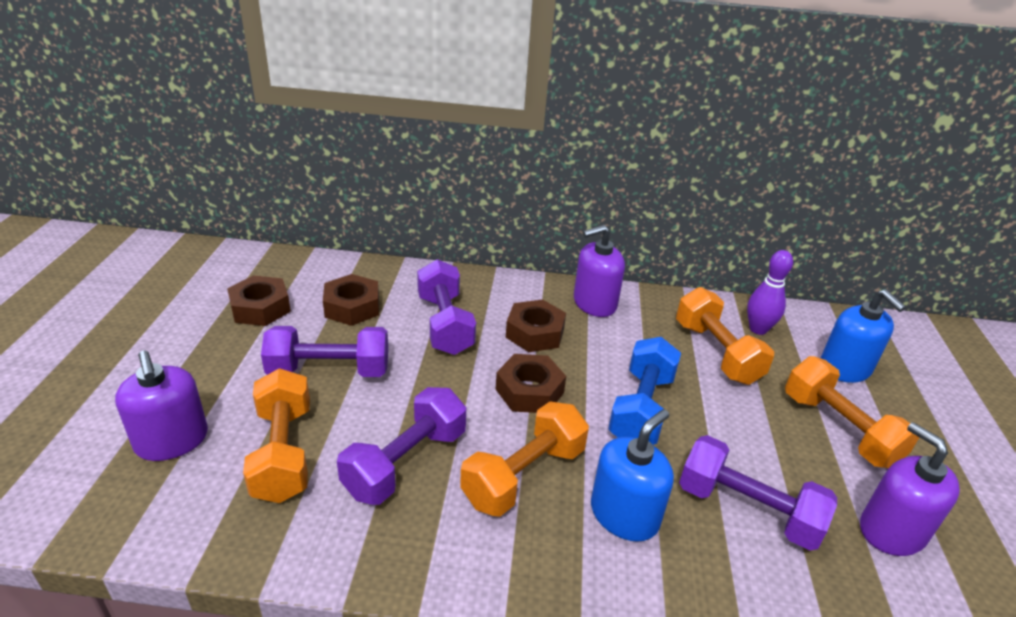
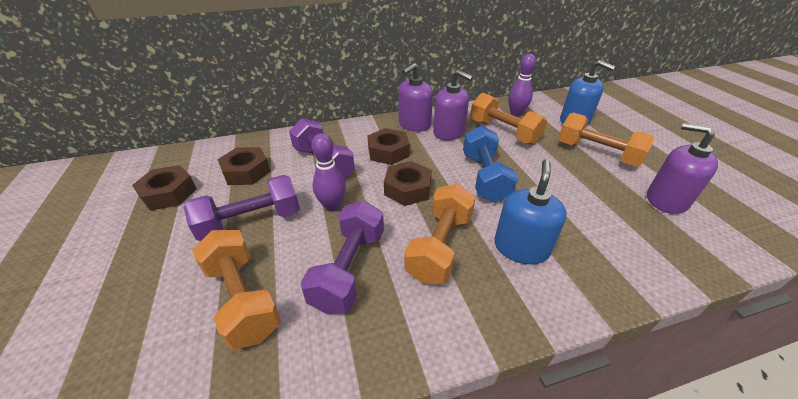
camera: 20 degrees left, 5 degrees up
purple soap dispenser [115,351,208,461] -> purple soap dispenser moved to [433,70,473,140]
purple dumbbell [679,435,837,551] -> none
none -> purple bowling pin [312,133,346,212]

